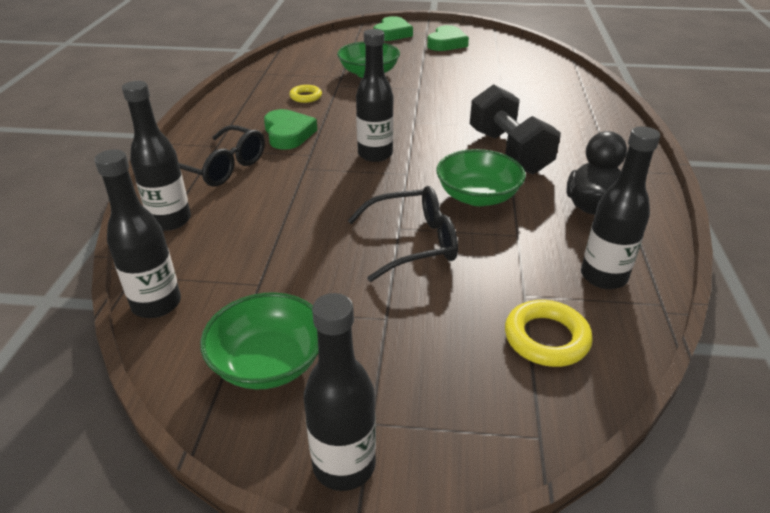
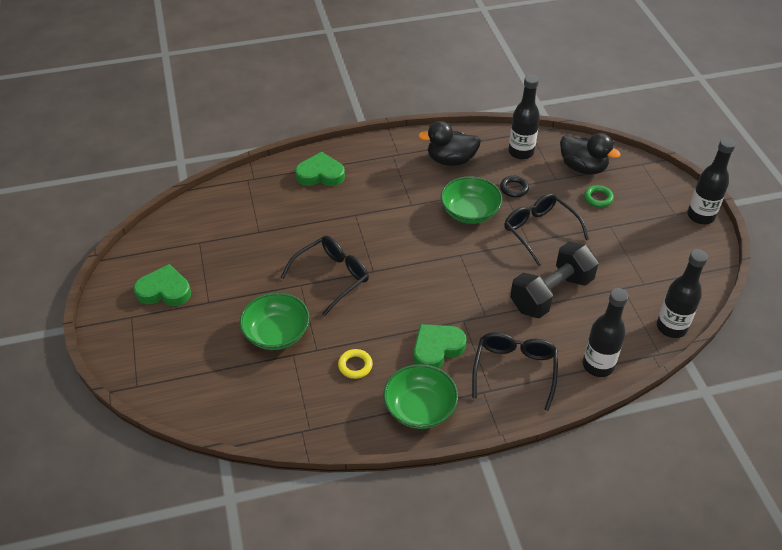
camera: 110 degrees left, 10 degrees up
green bowl [200,292,319,390] -> green bowl moved to [383,364,458,429]
black bottle [356,29,394,162] -> none
green heart [374,16,413,41] -> green heart moved to [295,152,345,186]
black dumbbell [470,84,561,175] -> black dumbbell moved to [510,242,599,318]
yellow ring [505,300,593,367] -> black duck [560,133,621,175]
none -> black glasses [281,236,369,316]
none -> black ring [500,176,529,197]
none -> green ring [584,185,614,207]

